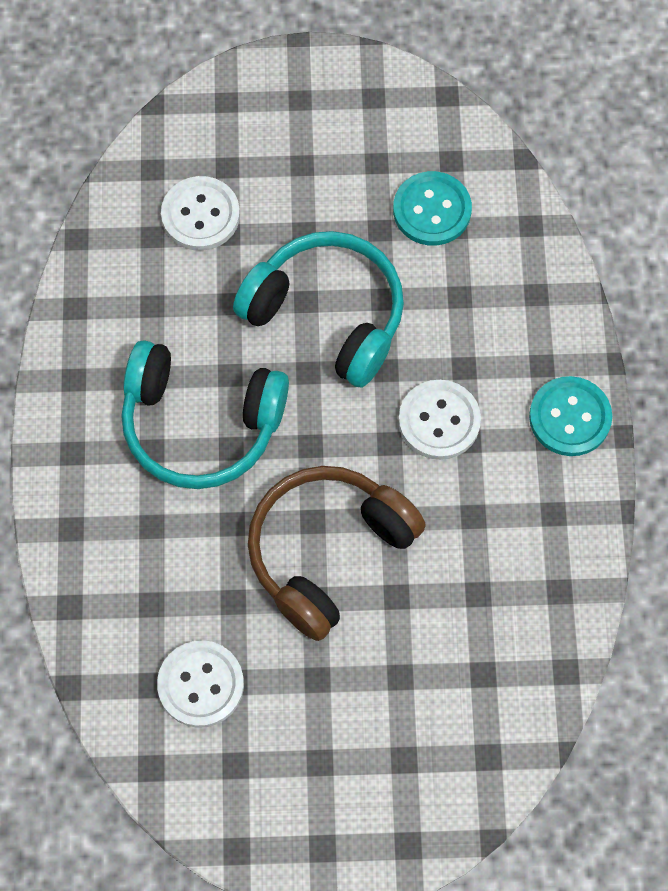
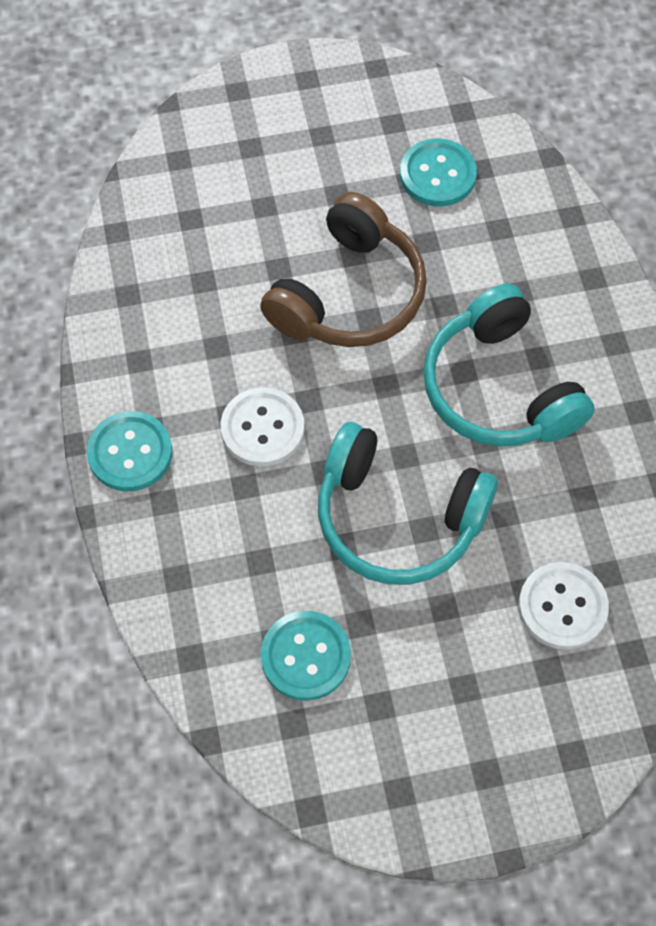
camera: 170 degrees right, 5 degrees down
turquoise headphones [121,340,289,489] -> turquoise headphones turned 120 degrees counterclockwise [423,284,595,446]
white button [157,640,244,728] -> turquoise button [400,139,477,206]

